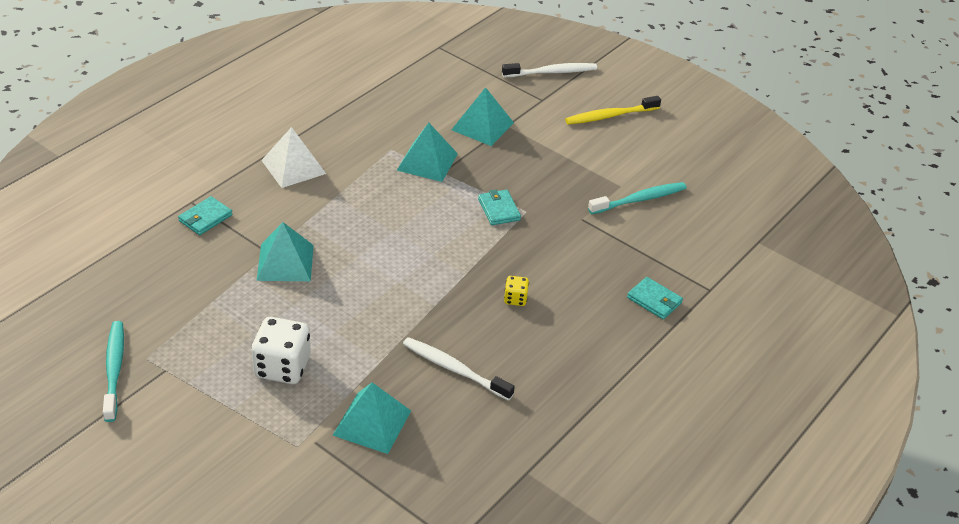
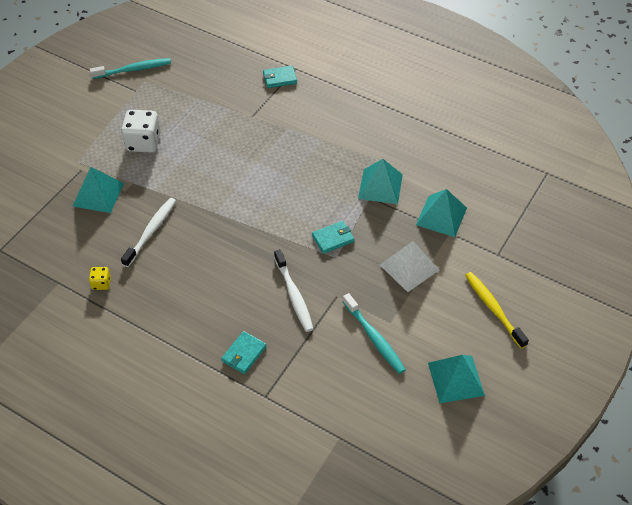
camera: 85 degrees right, 10 degrees up
turquoise wallet [178,196,233,235] -> turquoise wallet turned 45 degrees counterclockwise [263,66,297,88]
turquoise pyramid [257,222,314,281] -> turquoise pyramid moved to [428,355,485,403]
white pyramid [261,127,326,188] -> white pyramid moved to [380,241,439,292]
white toothbrush [502,63,597,77] -> white toothbrush moved to [274,249,314,332]
yellow dice [504,276,529,306] -> yellow dice moved to [89,267,111,290]

